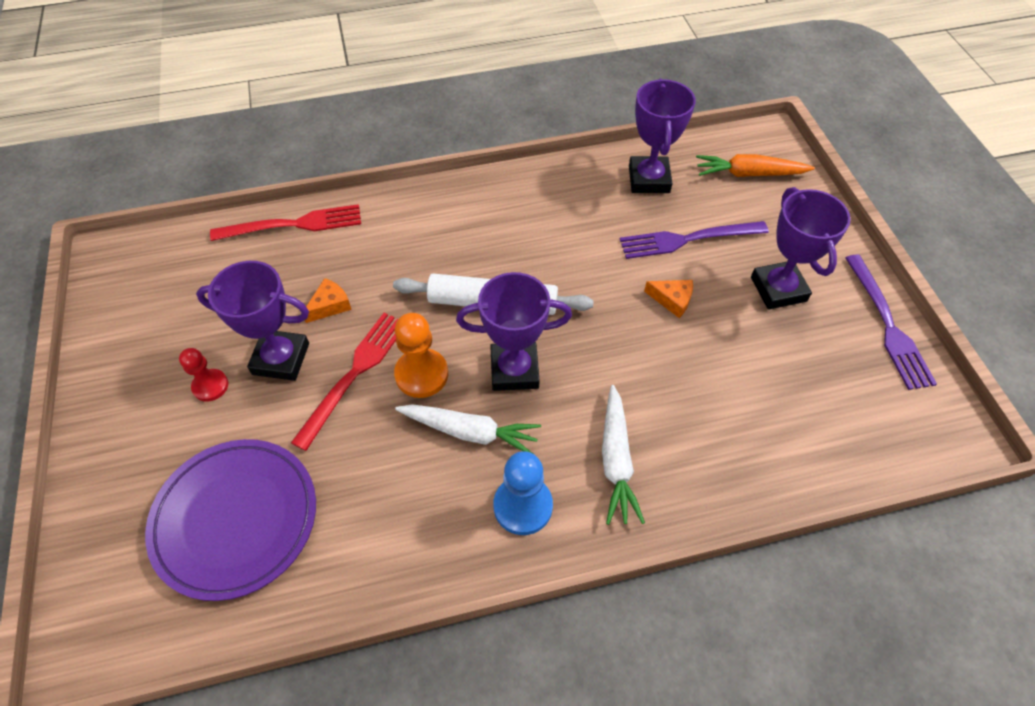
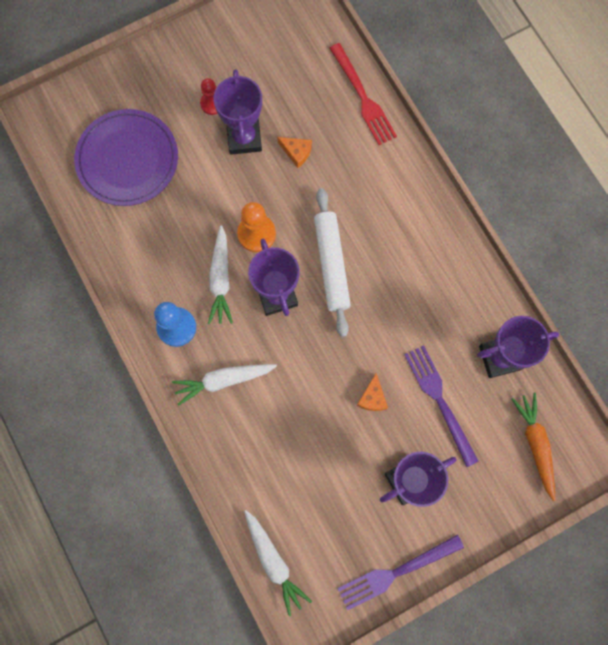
camera: 75 degrees right, 20 degrees up
red fork [291,313,398,451] -> none
none -> white carrot [244,510,312,616]

